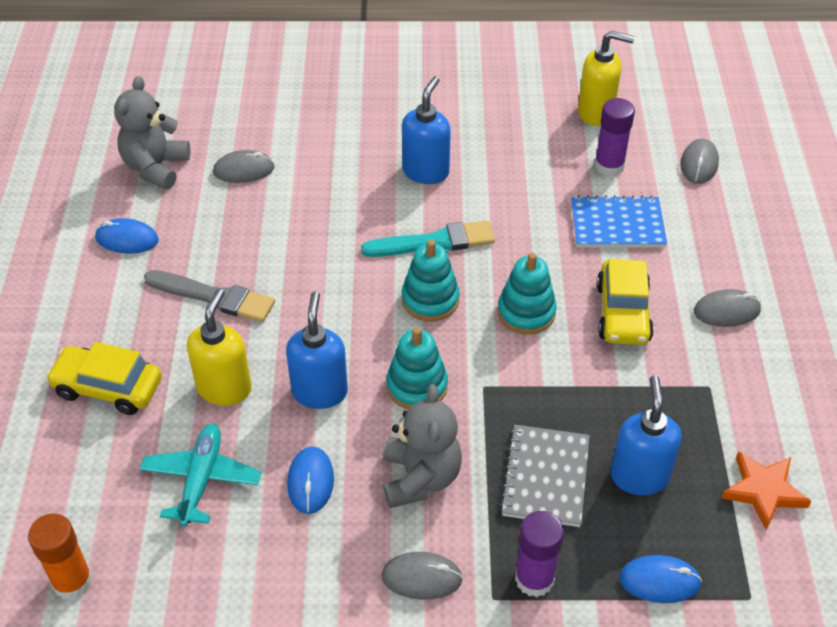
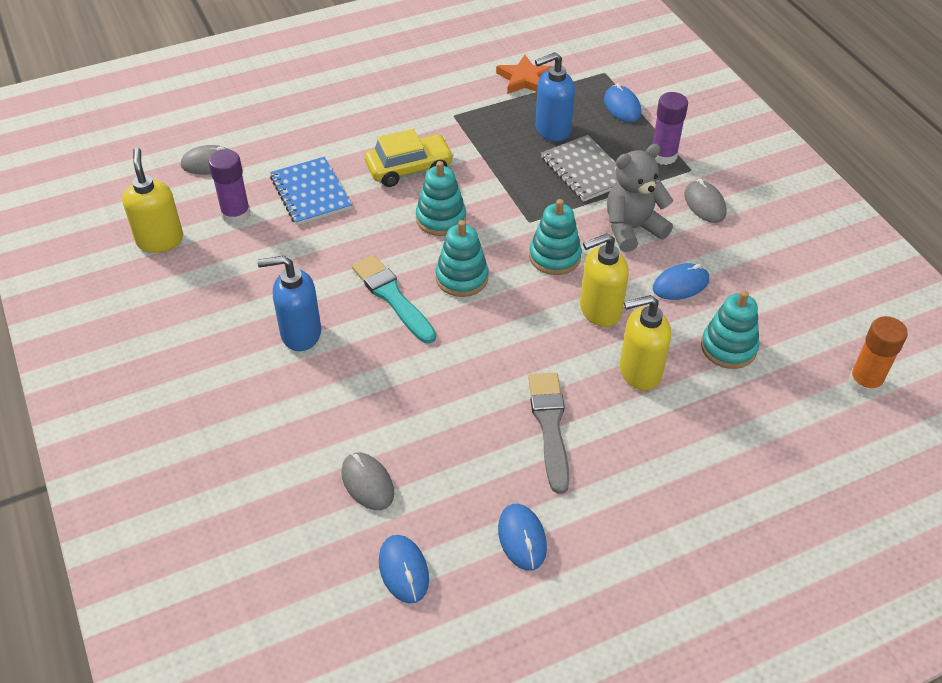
camera: 115 degrees left, 0 degrees up
yellow car [46,342,162,415] -> none
grey teddy bear [114,76,190,190] -> blue mouse [379,535,429,604]
turquoise plane [139,424,261,527] -> turquoise stacking toy [701,290,759,369]
blue soap dispenser [286,291,348,409] -> yellow soap dispenser [580,233,629,327]
grey notebook [500,425,590,527] -> grey notebook turned 75 degrees clockwise [541,135,618,201]
grey mouse [694,289,761,327] -> none

